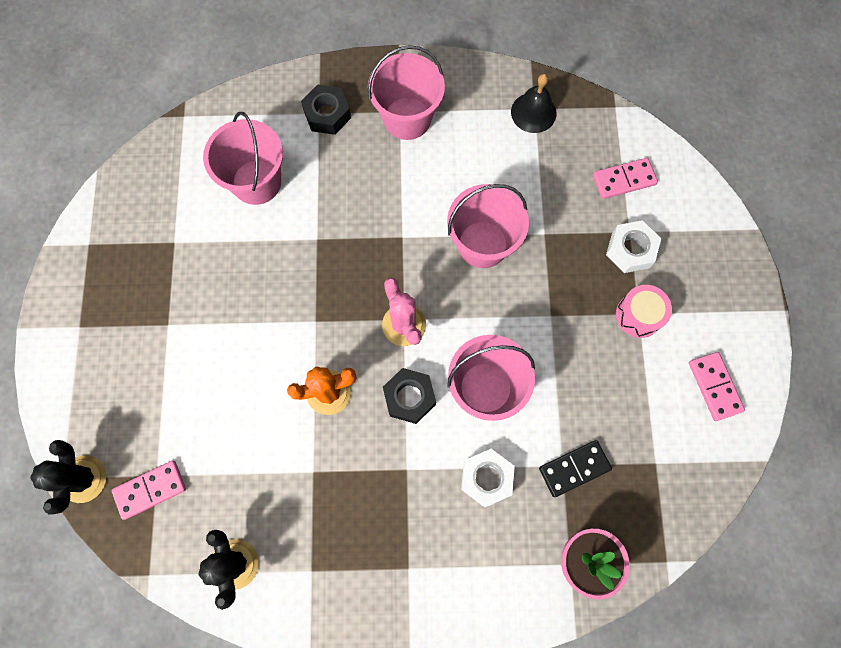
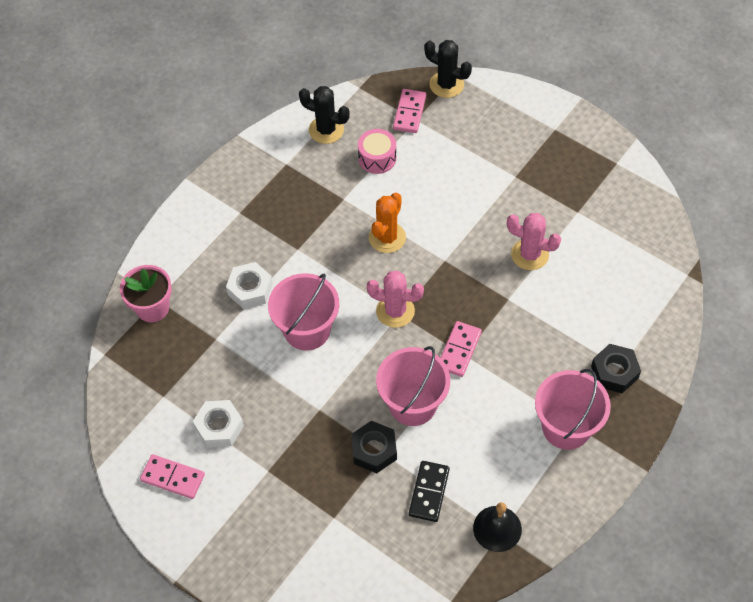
camera: 130 degrees right, 15 degrees down
pink bucket [203,112,283,205] -> none
black nut [383,368,436,424] -> black nut moved to [351,421,397,473]
black domino [539,440,612,497] -> black domino moved to [409,461,450,522]
pink domino [593,158,658,199] -> pink domino moved to [440,321,482,377]
white nut [606,220,662,273] -> white nut moved to [193,400,244,448]
pink drum [616,285,672,338] -> pink drum moved to [358,129,396,174]
none -> pink cactus [507,213,561,270]

